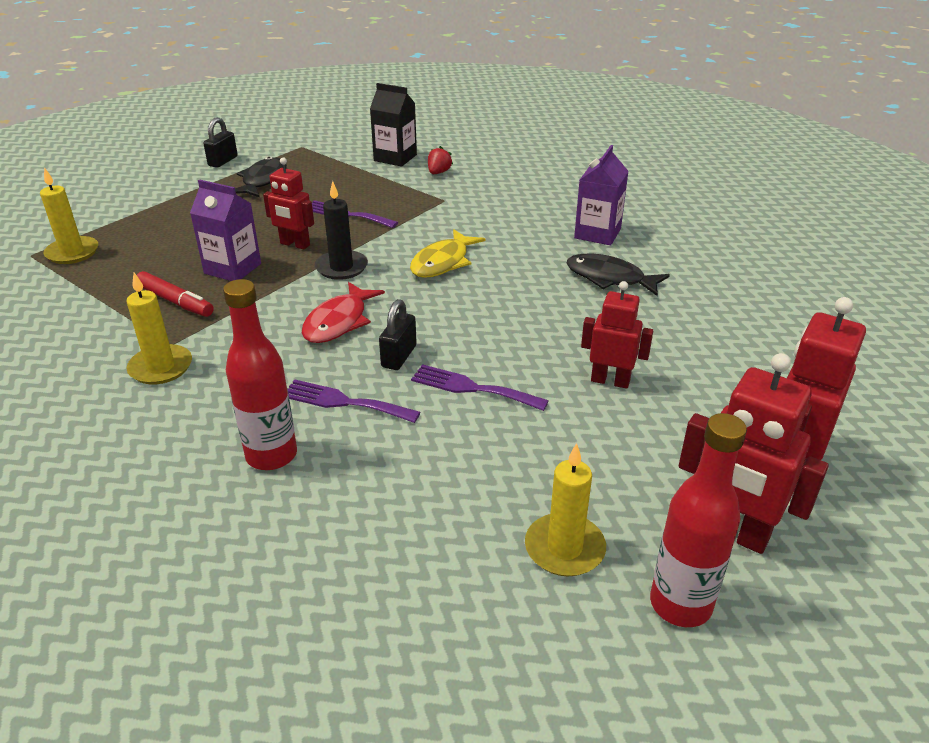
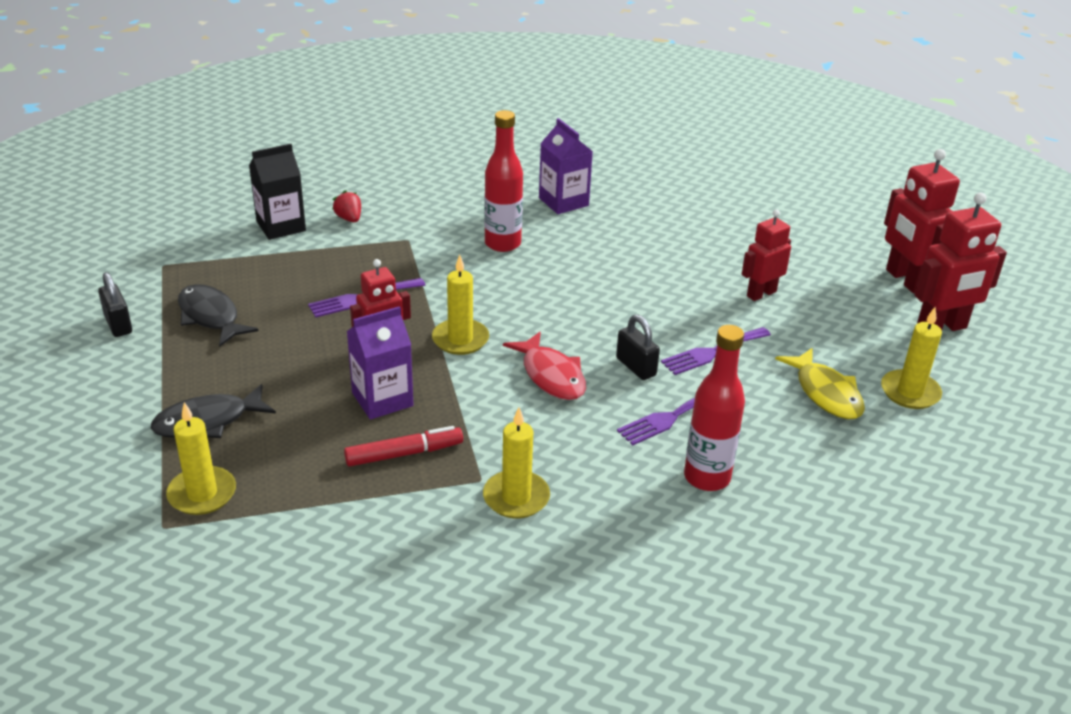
camera: 55 degrees left, 0 degrees up
black candle [315,181,368,280] -> yellow candle [432,255,489,355]
yellow fish [410,229,486,278] -> yellow fish moved to [775,348,865,419]
black fish [567,254,670,296] -> black fish moved to [151,384,276,438]
red bottle [650,413,747,627] -> red bottle moved to [484,110,523,252]

